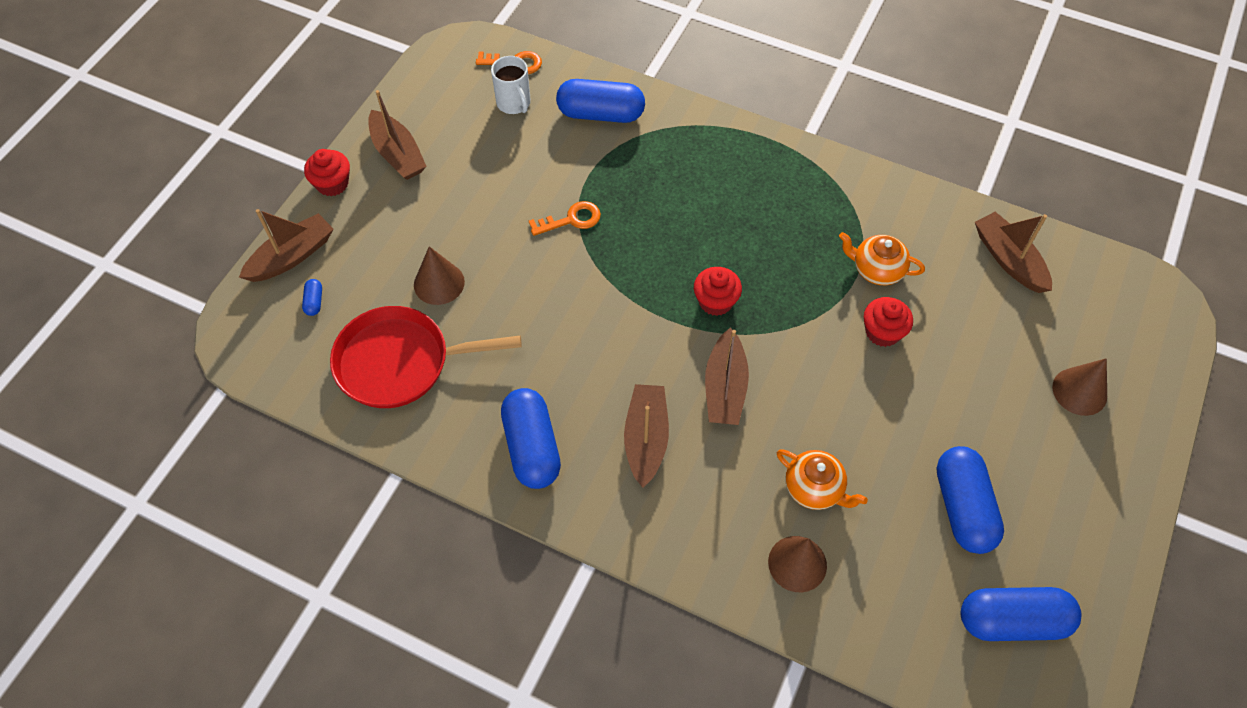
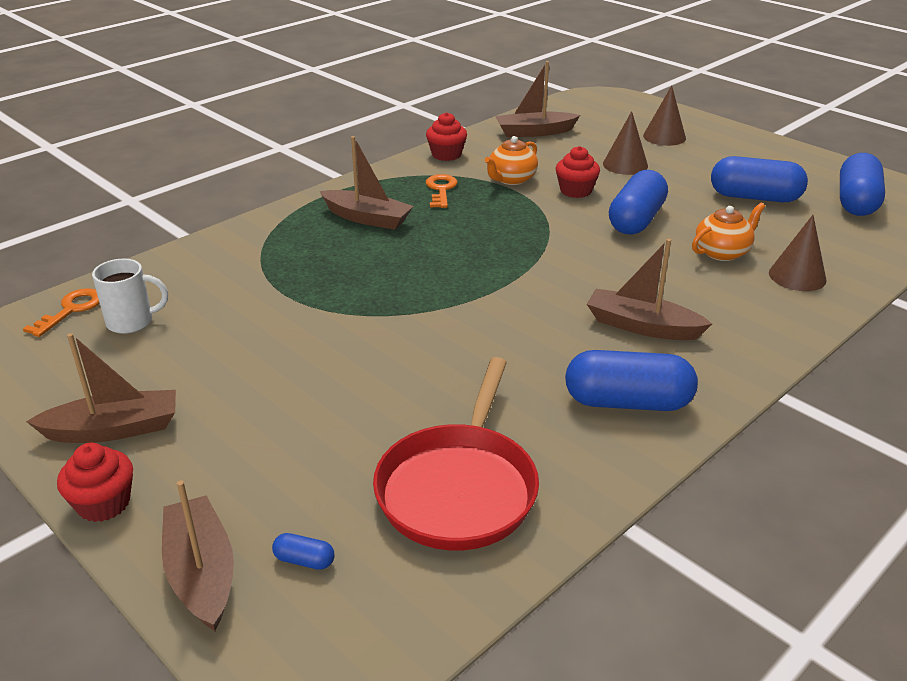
camera: 70 degrees left, 25 degrees down
brown cone [414,246,465,305] -> brown cone moved to [603,111,648,175]
orange key [529,201,601,236] -> orange key moved to [426,174,457,208]
blue capsule [556,79,645,123] -> blue capsule moved to [609,170,668,235]
red cupcake [694,267,742,316] -> red cupcake moved to [426,112,467,161]
brown boat [705,328,749,425] -> brown boat moved to [320,136,414,230]

